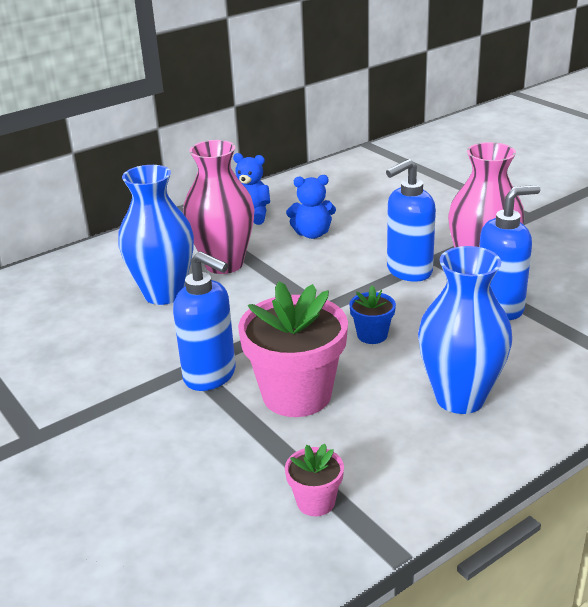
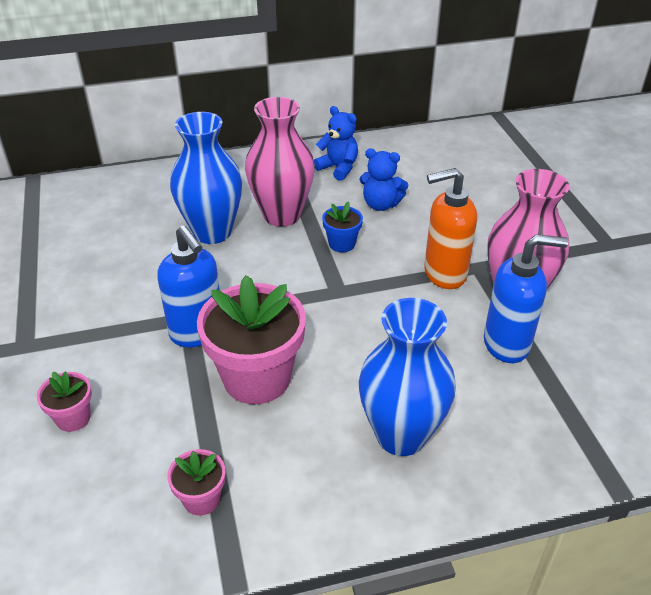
camera: 20 degrees right, 10 degrees up
blue flower pot [349,285,396,344] -> blue flower pot moved to [322,202,363,252]
blue soap dispenser [386,159,436,282] -> orange soap dispenser [424,168,477,289]
none -> pink flower pot [37,371,92,432]

